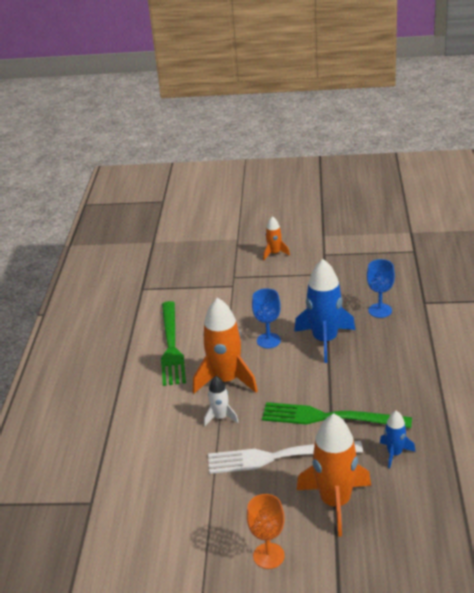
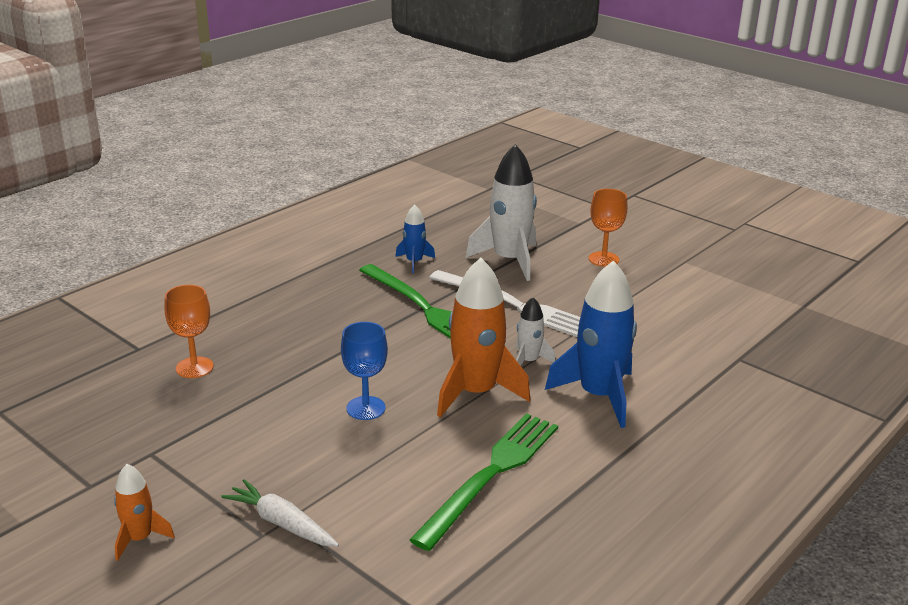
camera: 145 degrees left, 5 degrees down
blue rocket [294,259,355,363] -> blue rocket moved to [545,260,637,428]
orange rocket [297,413,371,537] -> white rocket [466,144,537,281]
blue goblet [367,259,395,318] -> orange goblet [164,285,214,378]
none -> white carrot [221,479,339,547]

